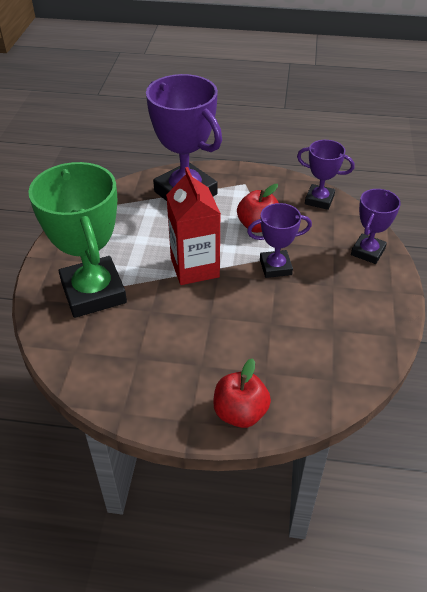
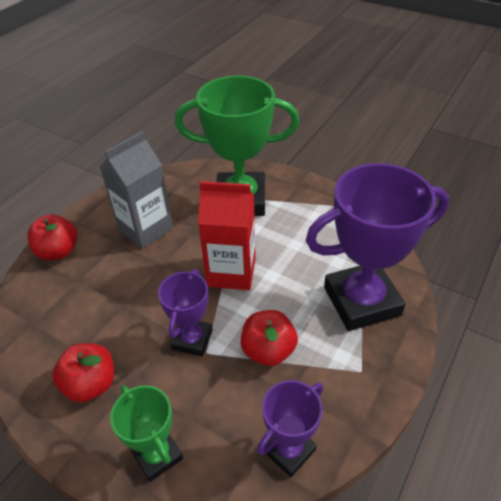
camera: 115 degrees right, 0 degrees up
purple trophy [351,189,401,264] -> green trophy [110,385,183,482]
none -> red apple [52,343,114,403]
none -> grey carton [100,131,173,249]

